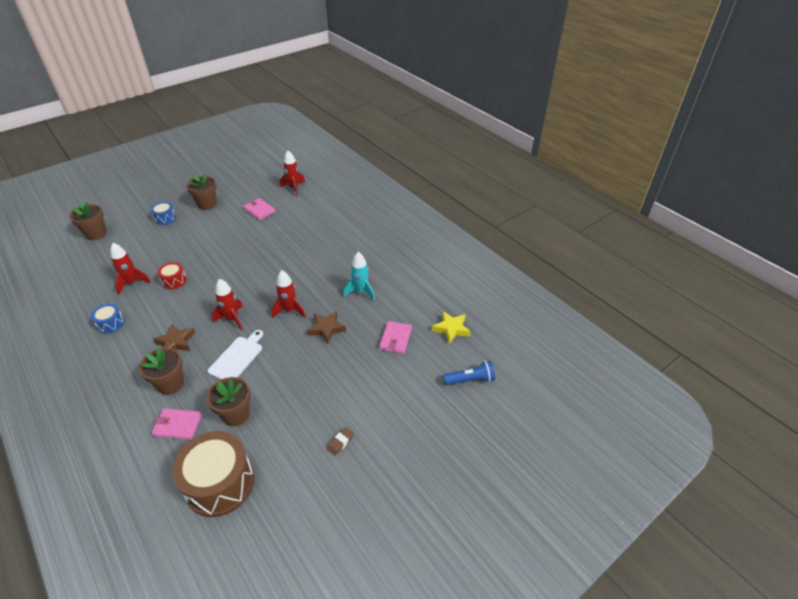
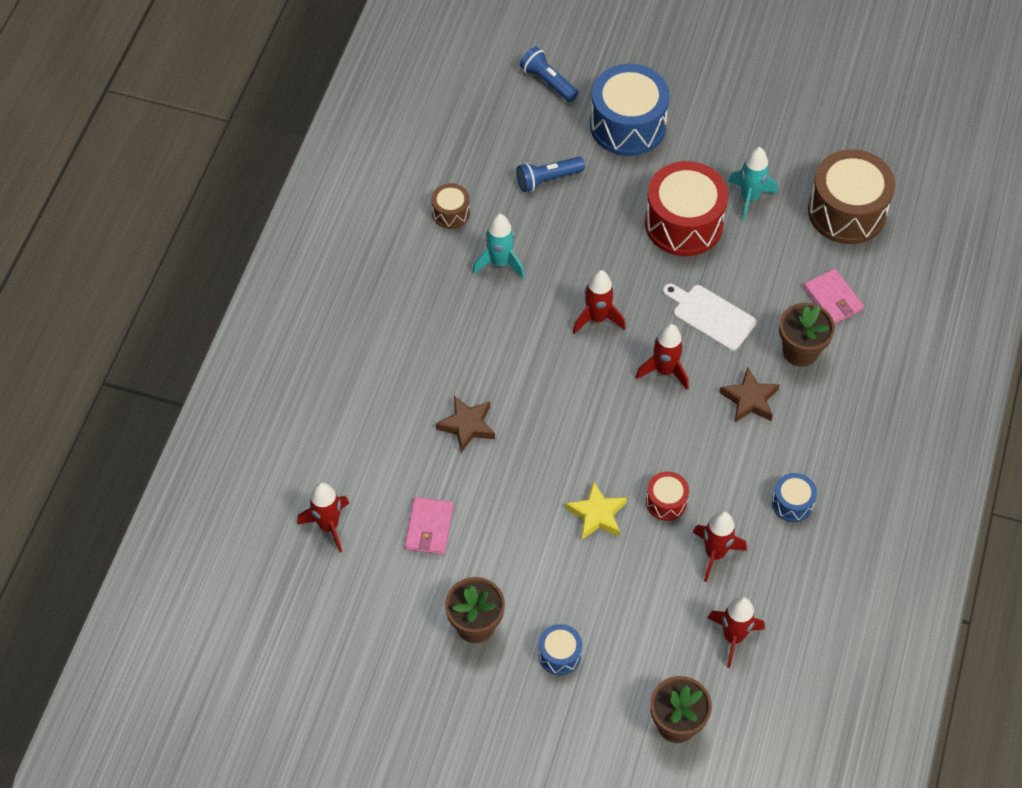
camera: 125 degrees left, 15 degrees up
brown flower pot [207,377,250,426] -> none
white cutting board [208,330,263,380] -> white cutting board turned 45 degrees clockwise [663,284,757,351]
brown star [307,311,346,344] -> brown star moved to [436,396,495,453]
brown eraser [327,427,354,456] -> none
pink wallet [379,321,412,354] -> blue flashlight [516,157,585,192]
yellow star [432,311,471,344] -> yellow star moved to [565,480,627,540]
none -> brown drum [431,183,470,229]
none -> blue drum [590,64,670,156]
none -> red drum [645,161,728,256]
none -> red rocket [708,597,765,668]
none -> turquoise rocket [728,147,778,221]

